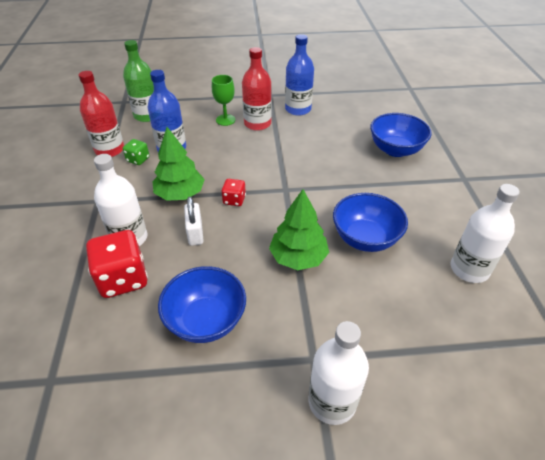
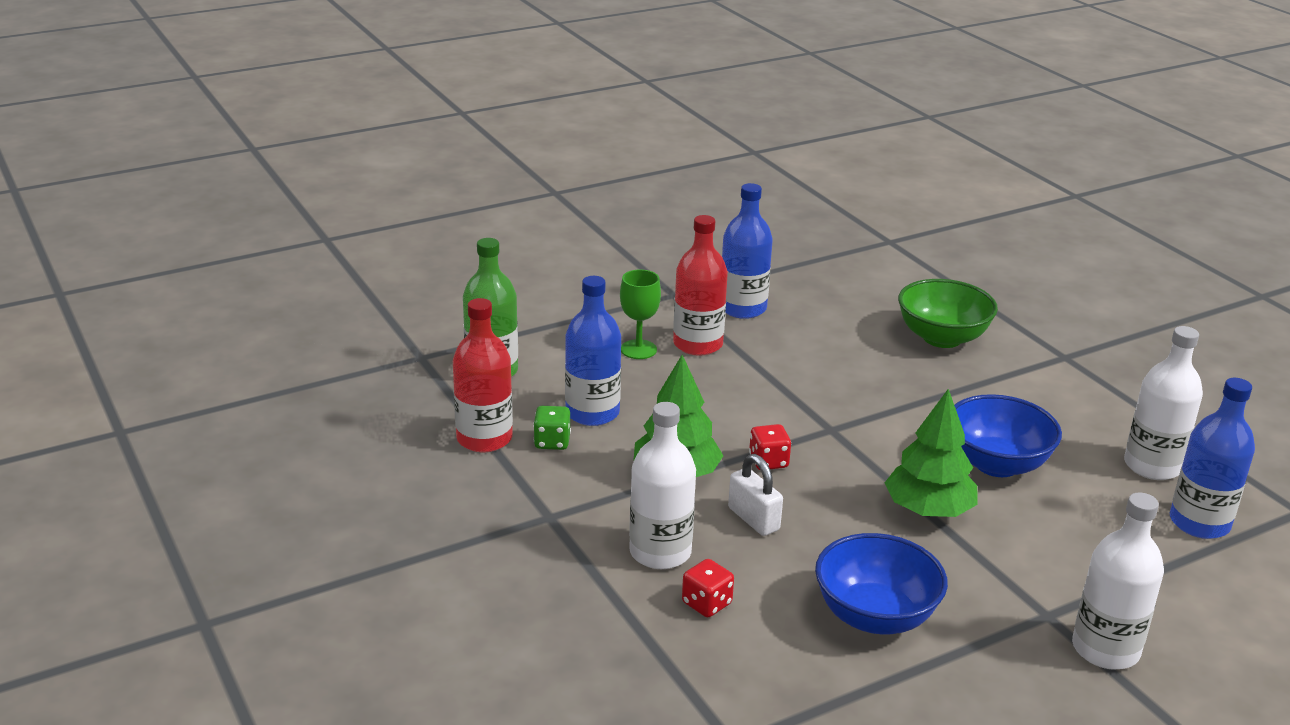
camera: 25 degrees left, 15 degrees down
red dice [86,230,148,298] -> red dice [682,559,734,617], size x0.52
blue bowl [370,113,432,157] -> green bowl [898,279,998,348]
none -> blue bottle [1170,378,1255,539]

